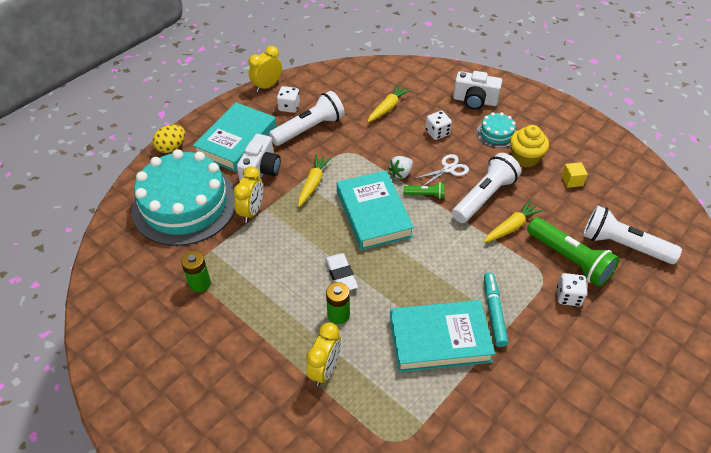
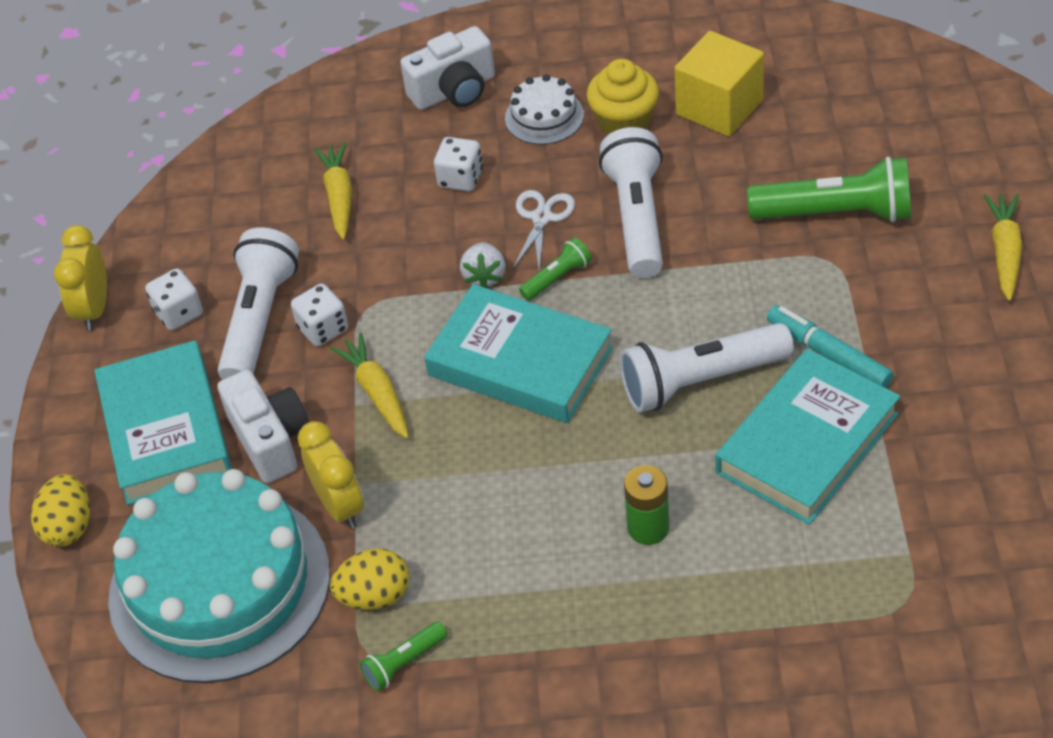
camera: 40 degrees left, 0 degrees up
green battery [181,251,211,292] -> green flashlight [359,621,447,691]
yellow clock [307,323,341,386] -> none
white eraser [325,253,358,290] -> none
turquoise cake [476,112,516,148] -> white cake [505,74,584,145]
yellow carrot [483,200,543,243] -> yellow carrot moved to [984,194,1022,301]
white dice [557,273,587,306] -> white dice moved to [291,283,348,346]
yellow cube [562,162,588,188] -> yellow cube [675,31,764,136], size x2.04
white flashlight [583,205,682,264] -> white flashlight moved to [619,323,794,413]
none -> yellow egg [330,549,409,610]

